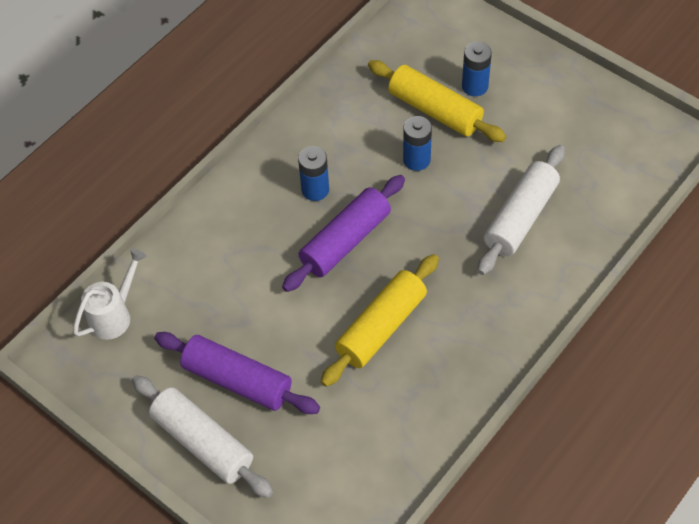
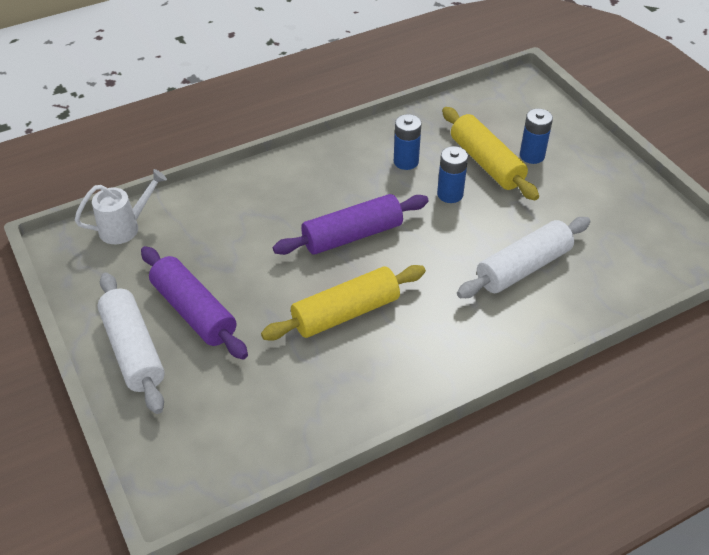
camera: 20 degrees right, 10 degrees down
blue battery [298,146,329,201] -> blue battery moved to [394,114,422,170]

